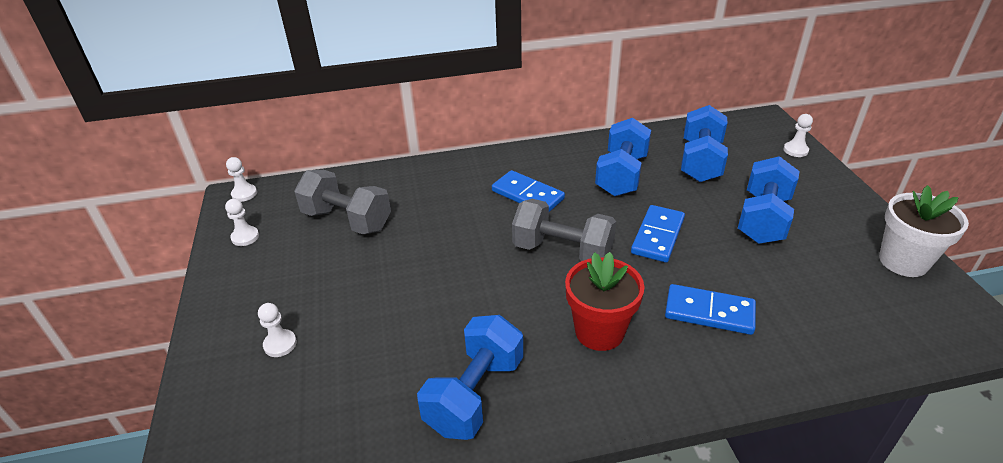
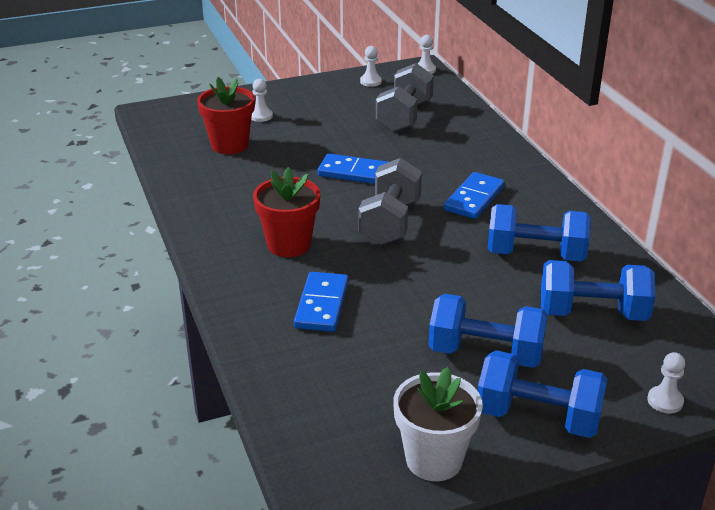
camera: 80 degrees right, 5 degrees down
blue dumbbell [417,315,523,440] -> blue dumbbell moved to [478,350,607,438]
blue domino [631,205,685,263] -> blue domino moved to [318,154,388,184]
none -> red flower pot [197,77,255,154]

